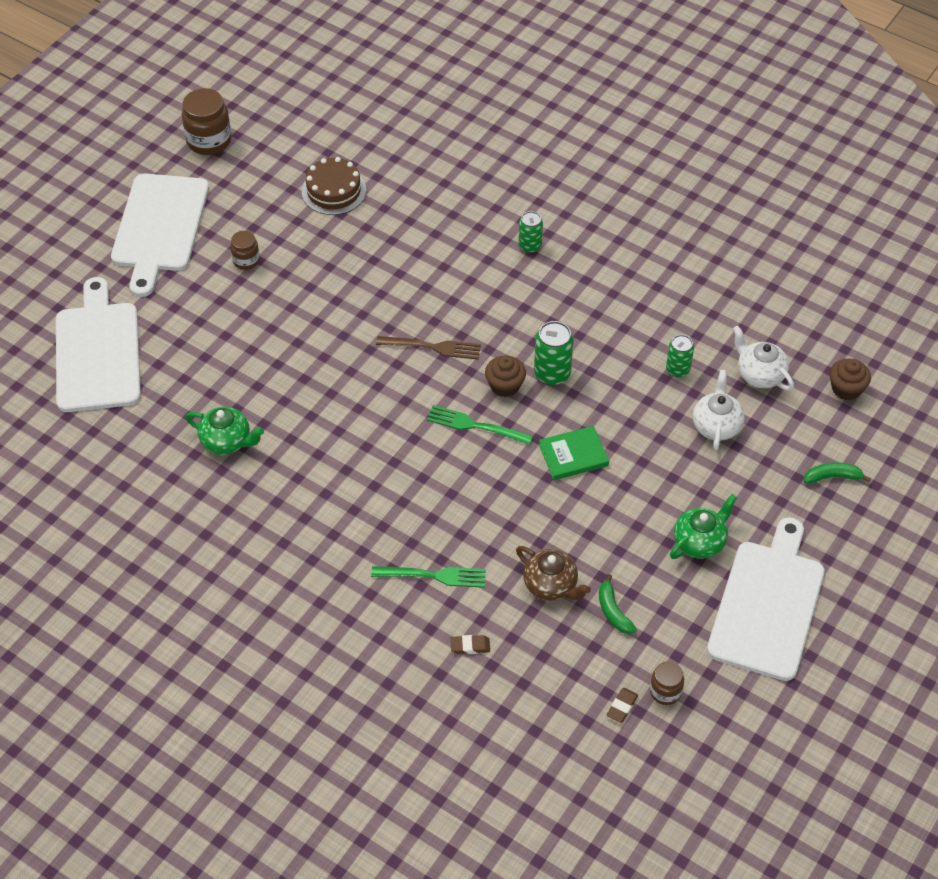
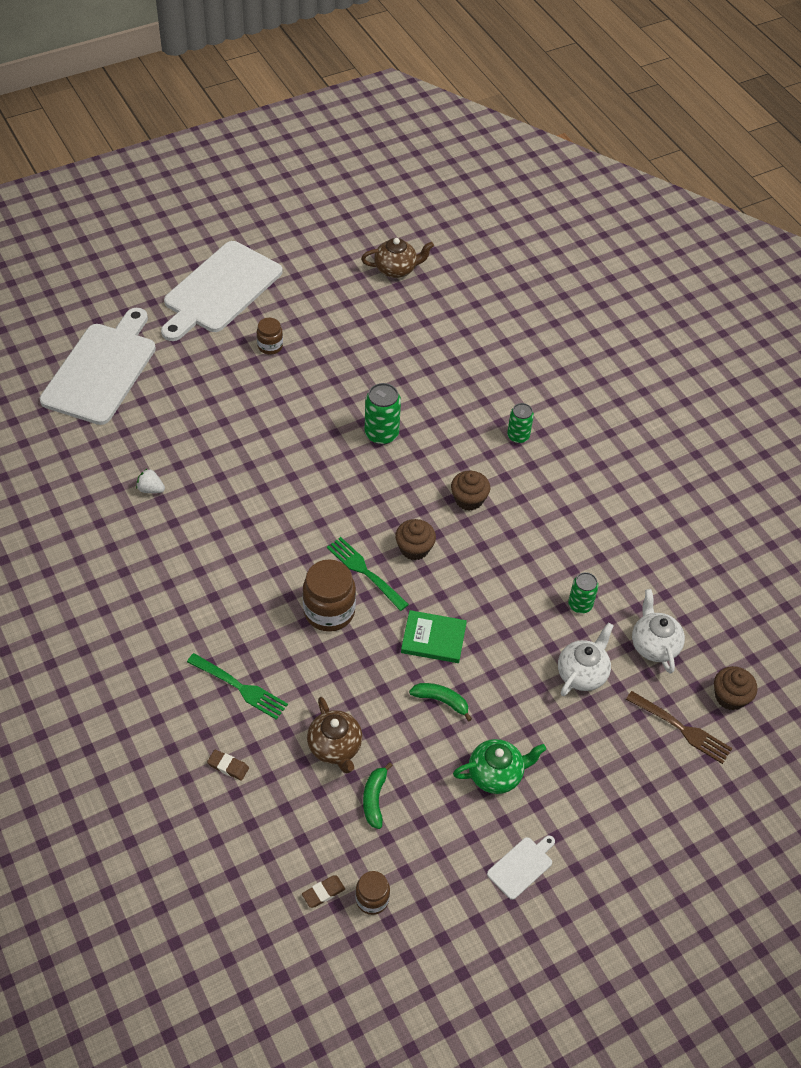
camera: 25 degrees right, 0 degrees up
brown jar [182,88,232,155] -> brown jar moved to [302,559,356,632]
green teapot [185,407,264,455] -> white strawberry [136,468,165,493]
brown cake [302,157,366,215] -> none
brown fork [376,336,481,360] -> brown fork moved to [626,691,732,764]
green can [534,321,574,385] -> green can moved to [365,383,401,445]
white cutting board [707,517,825,681] -> white cutting board [487,836,555,900], size x0.40
green banana [804,463,871,484] -> green banana moved to [409,683,472,721]
none -> brown teapot [361,238,434,278]
none -> brown cupcake [451,471,490,511]

